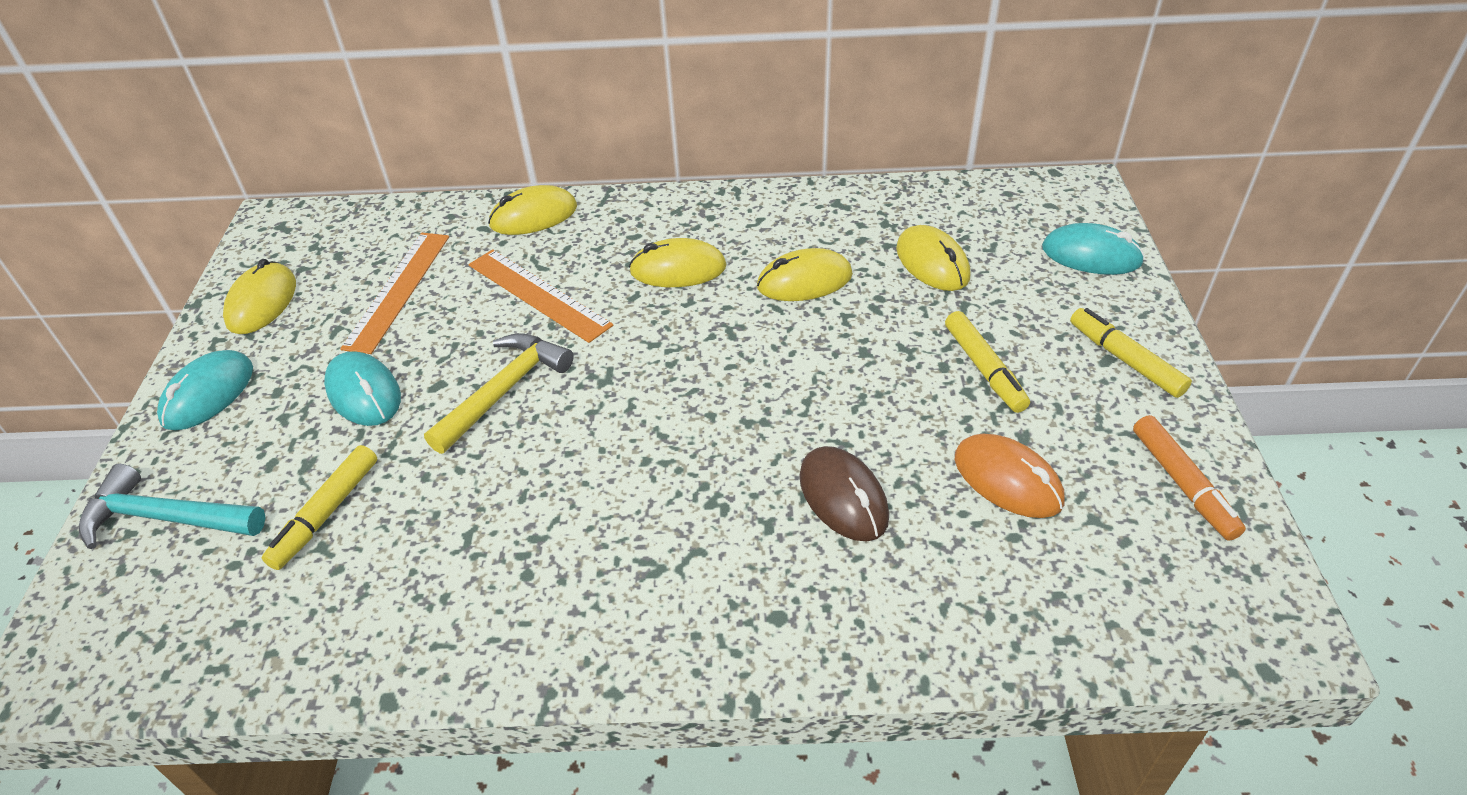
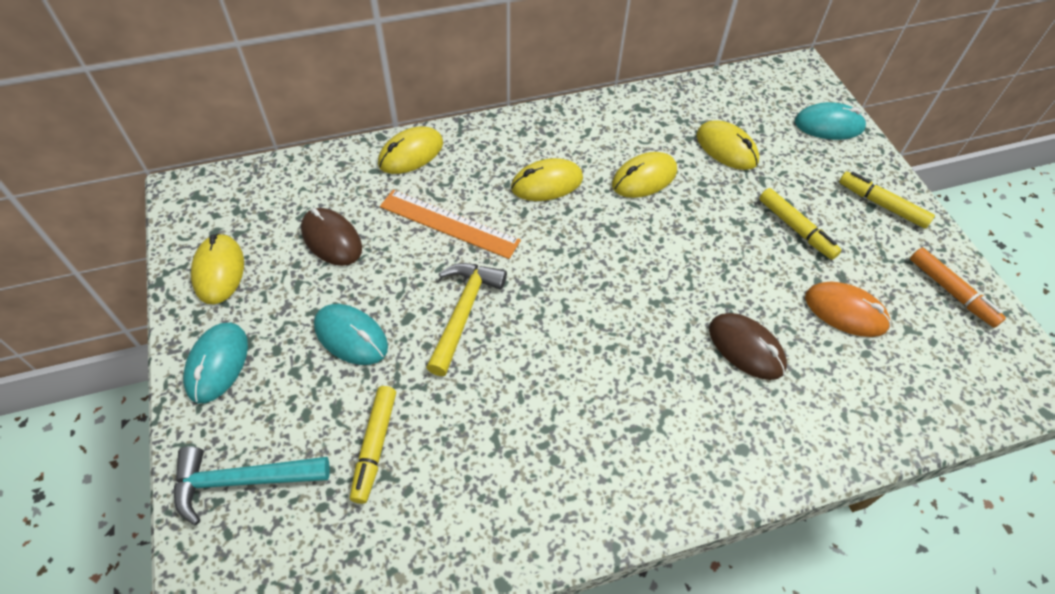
camera: 20 degrees left, 10 degrees up
orange ruler [340,233,449,354] -> brown mouse [301,208,362,266]

